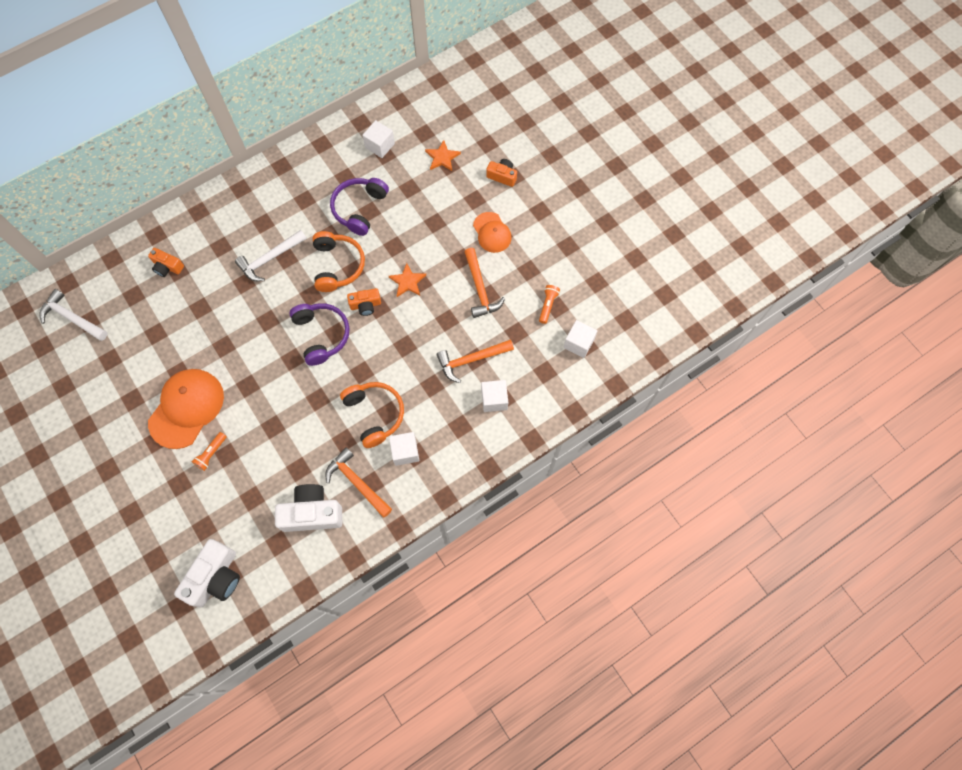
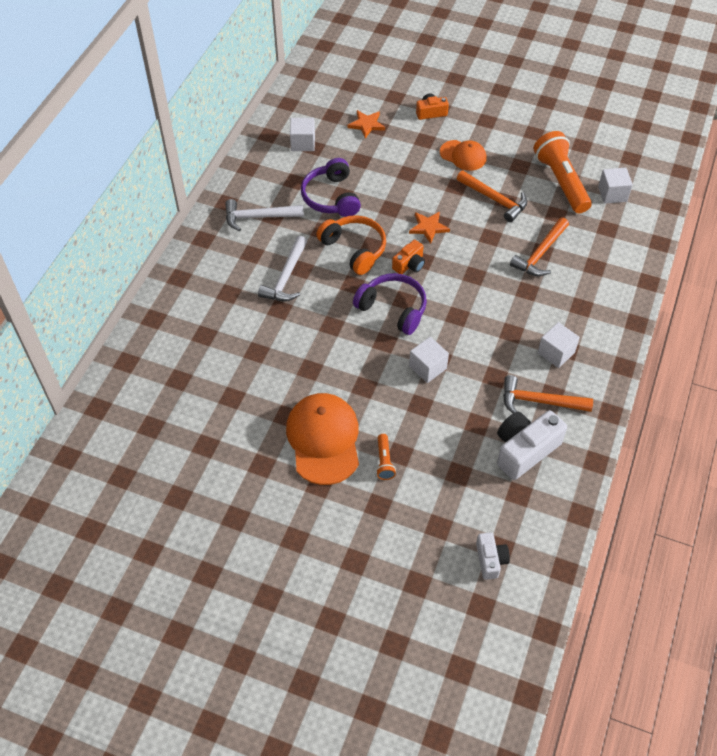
camera: 35 degrees left, 15 degrees down
white hammer [40,289,108,341] -> white hammer moved to [225,199,304,231]
orange camera [148,248,184,277] -> none
white camera [174,539,240,608] -> white camera [476,532,510,580], size x0.56
orange headphones [340,382,404,448] -> none
white cube [481,380,508,412] -> white cube moved to [409,337,449,383]
orange flashlight [539,285,560,324] -> orange flashlight [534,131,592,213], size x2.21

